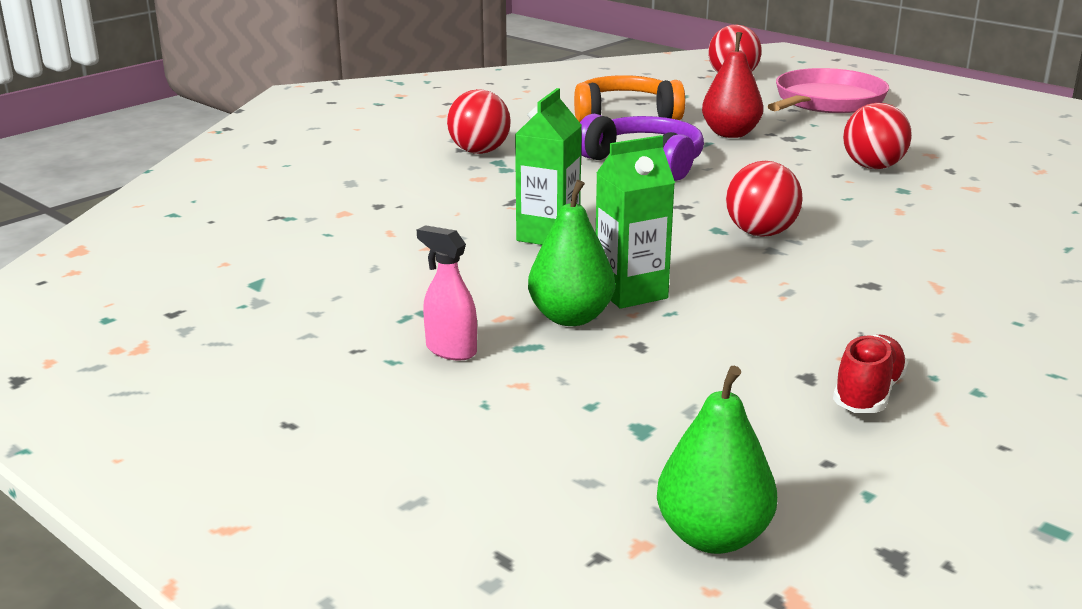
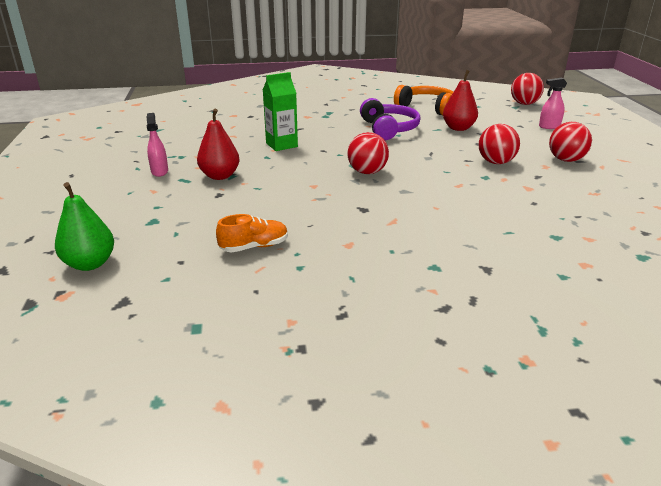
camera: 40 degrees right, 5 degrees up
red ball [447,89,511,154] -> red ball moved to [549,122,592,162]
green pear [528,180,615,326] -> red pear [197,109,239,180]
green carton [596,135,675,309] -> none
pink pan [767,68,889,113] -> pink spray bottle [539,78,567,129]
red shoe [833,335,908,413] -> orange shoe [216,214,288,252]

